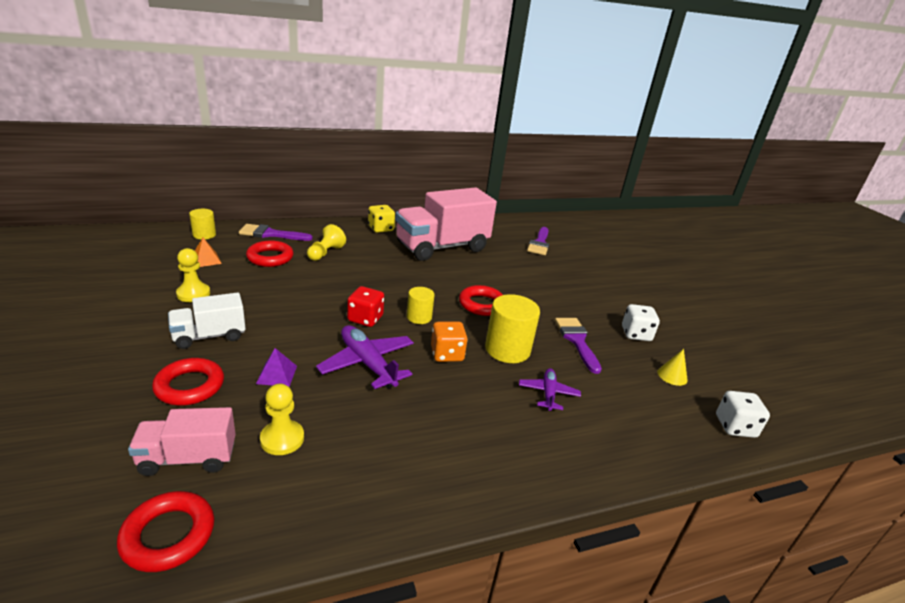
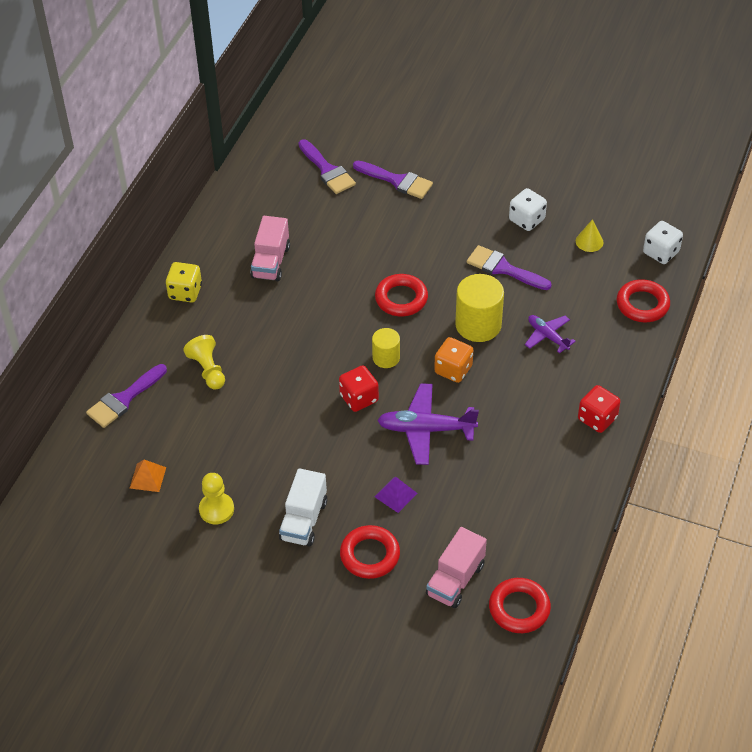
camera: 45 degrees left, 20 degrees up
yellow cylinder [189,209,216,239] -> none
red ring [246,240,293,267] -> red ring moved to [617,279,670,323]
yellow pawn [260,384,304,455] -> none
pink truck [395,187,497,261] -> pink truck [250,216,290,281], size x0.52
none -> purple brush [353,161,433,199]
none -> red dice [578,385,621,433]

